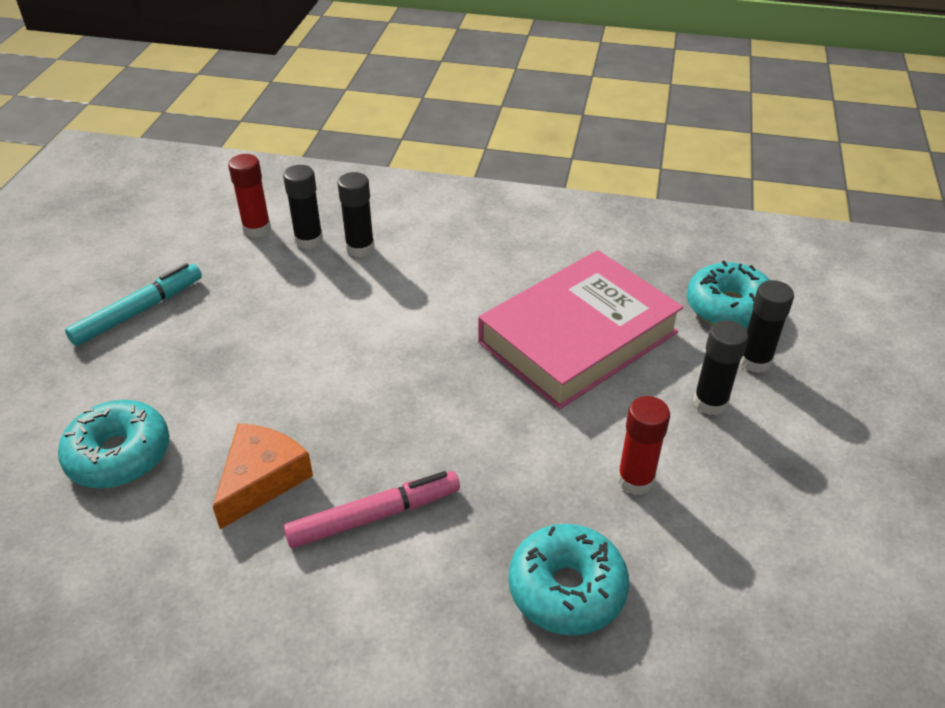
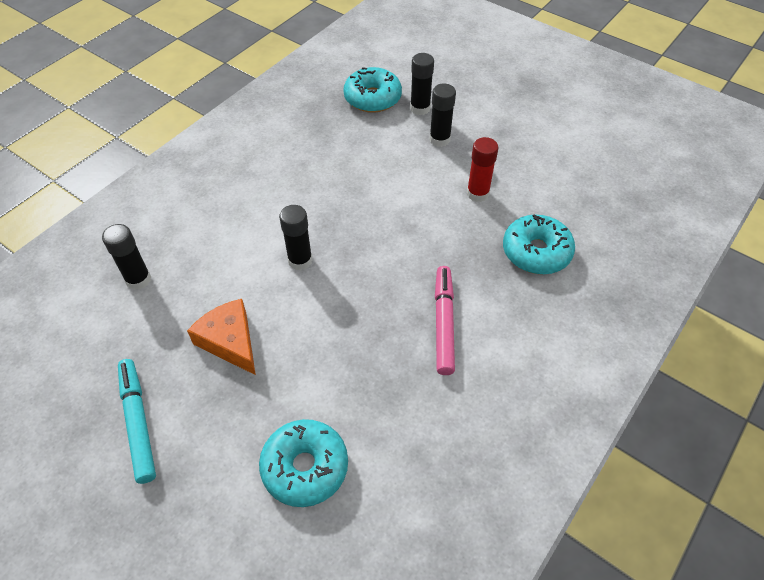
camera: 65 degrees left, 10 degrees up
orange cheese [213,423,313,529] -> orange cheese moved to [187,299,256,375]
red glue stick [228,154,271,238] -> none
black glue stick [338,172,375,257] -> black glue stick moved to [279,205,313,271]
pink book [478,250,684,409] -> none

